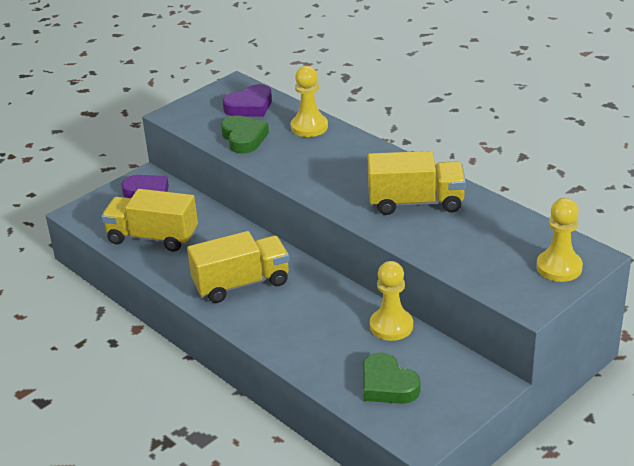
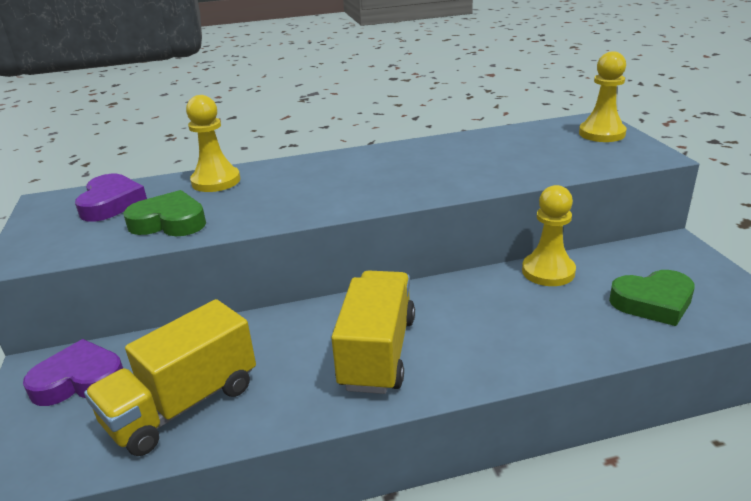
camera: 60 degrees left, 5 degrees down
yellow truck [368,151,466,215] -> none

